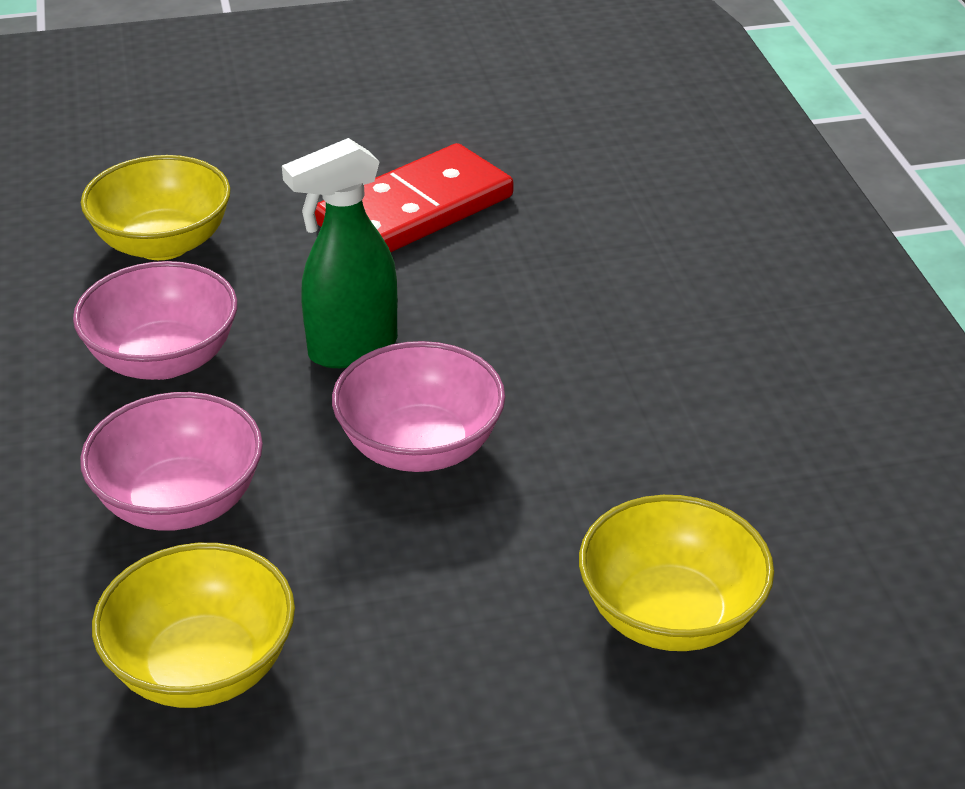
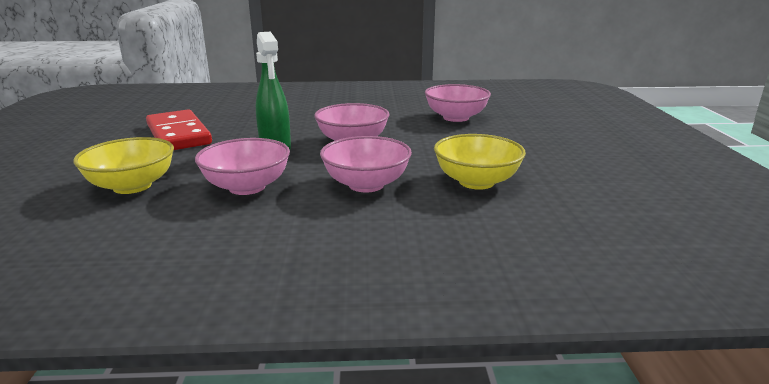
camera: 80 degrees left, 15 degrees down
yellow bowl [579,495,774,651] -> pink bowl [425,84,491,122]

